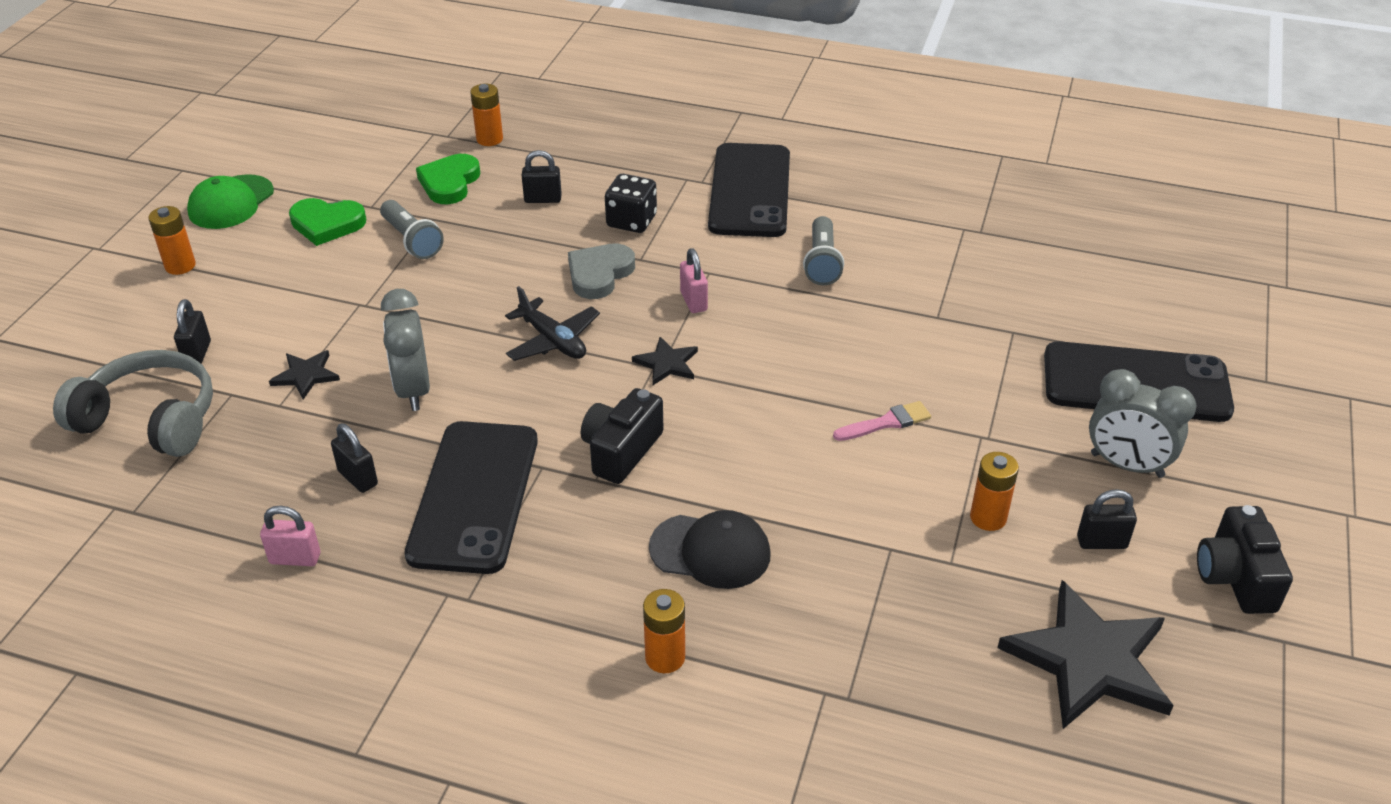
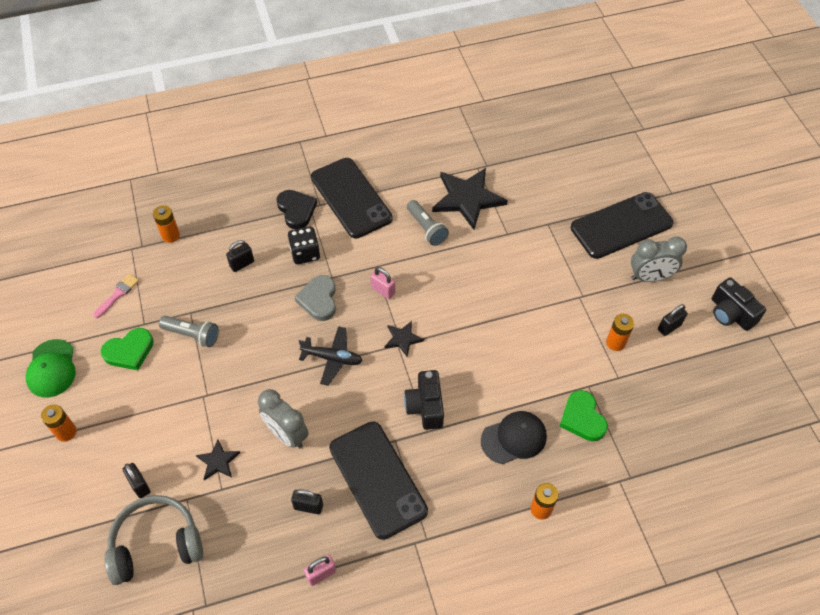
camera: 35 degrees left, 15 degrees up
green heart [416,154,480,204] -> green heart moved to [559,390,608,441]
pink brush [833,401,931,441] -> pink brush moved to [93,274,139,318]
black star [997,580,1174,729] -> black star moved to [432,168,508,230]
none -> black heart [276,190,317,229]

